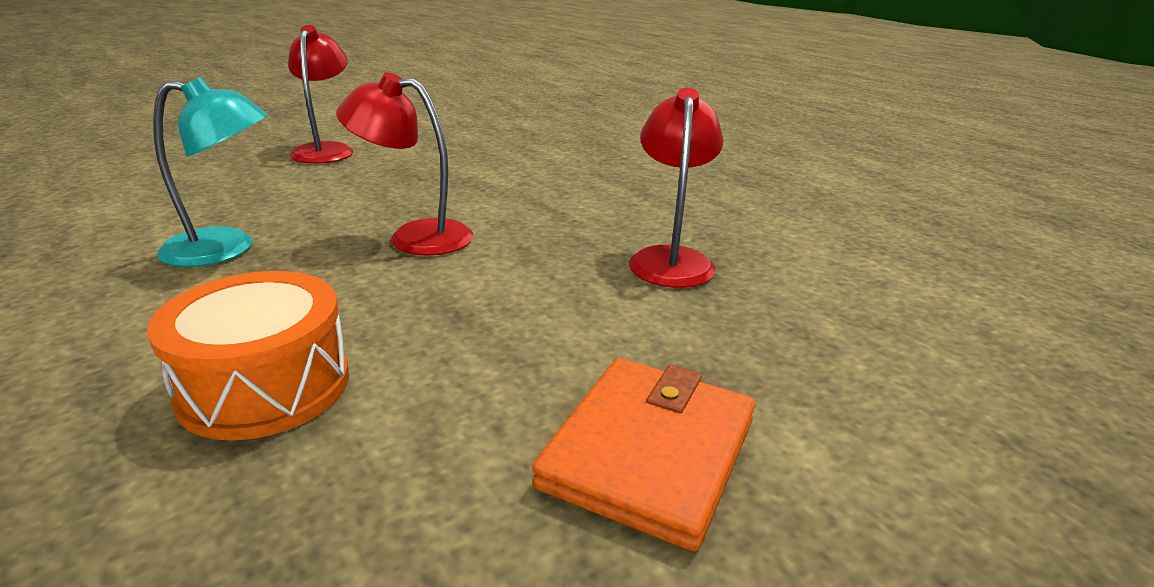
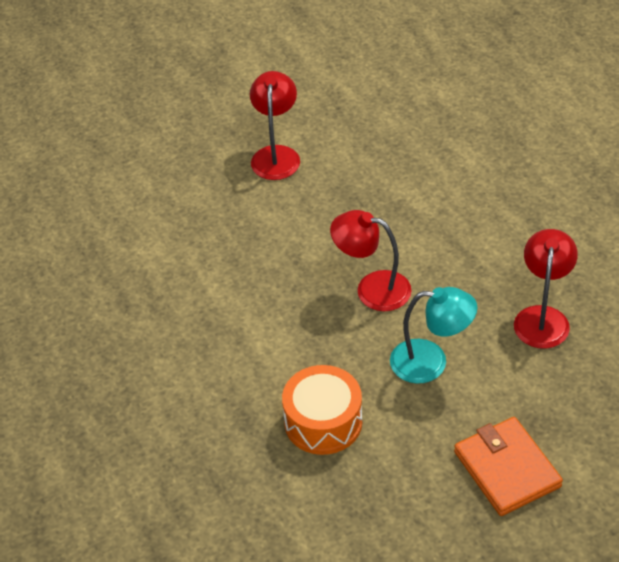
camera: 10 degrees right, 20 degrees up
turquoise lamp [153,77,268,267] -> turquoise lamp moved to [390,287,477,384]
orange wallet [532,358,755,551] -> orange wallet turned 60 degrees counterclockwise [454,417,563,516]

